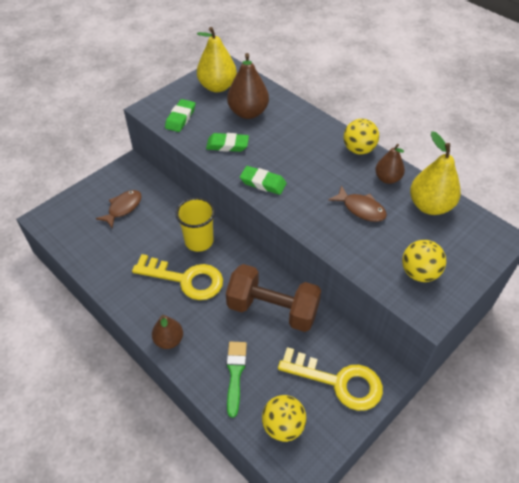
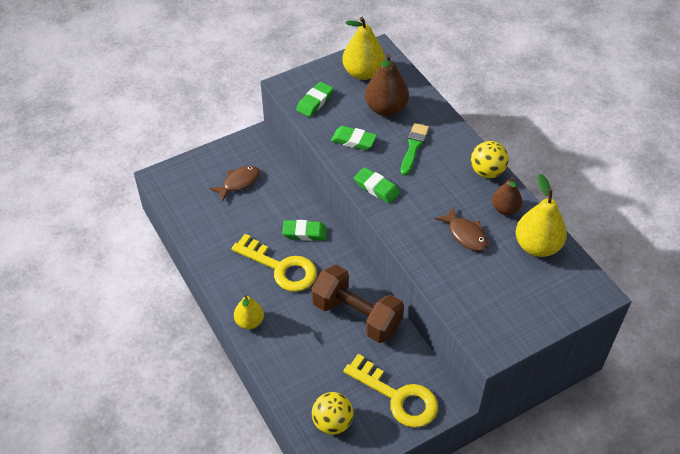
camera: 15 degrees right, 0 degrees up
brown pear [152,315,183,349] -> yellow pear [234,295,264,329]
yellow cup [175,197,215,252] -> green eraser [282,220,327,241]
green brush [227,342,247,417] -> green brush moved to [401,123,429,175]
yellow ball [402,240,446,282] -> none

